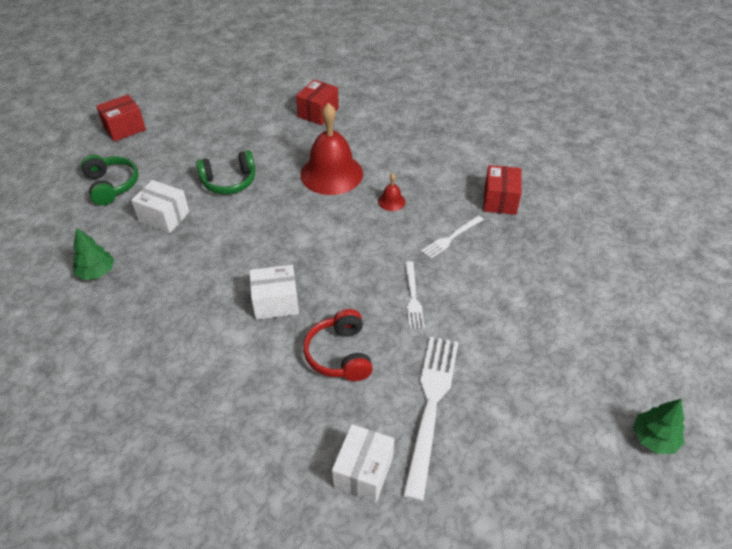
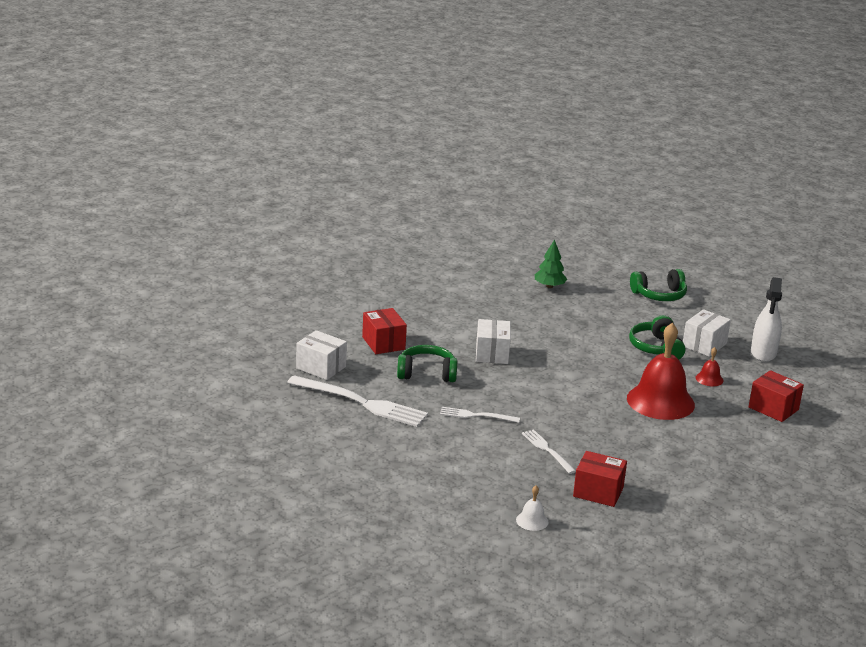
camera: 100 degrees right, 20 degrees down
red box [96,95,146,142] -> red box moved to [362,308,407,354]
white box [131,180,189,233] -> white box moved to [683,309,731,357]
red headphones [303,309,373,381] -> green headphones [397,345,457,382]
red bell [378,173,406,211] -> red bell moved to [696,347,723,386]
green tree [633,399,685,454] -> none
none -> white bell [516,486,549,531]
none -> white spray bottle [751,277,782,362]

